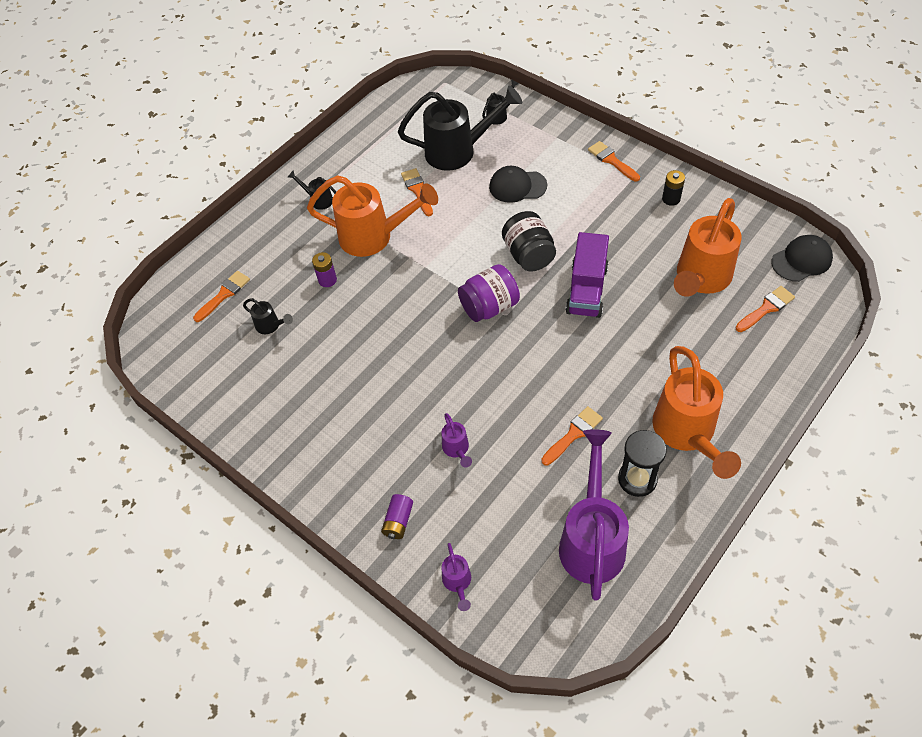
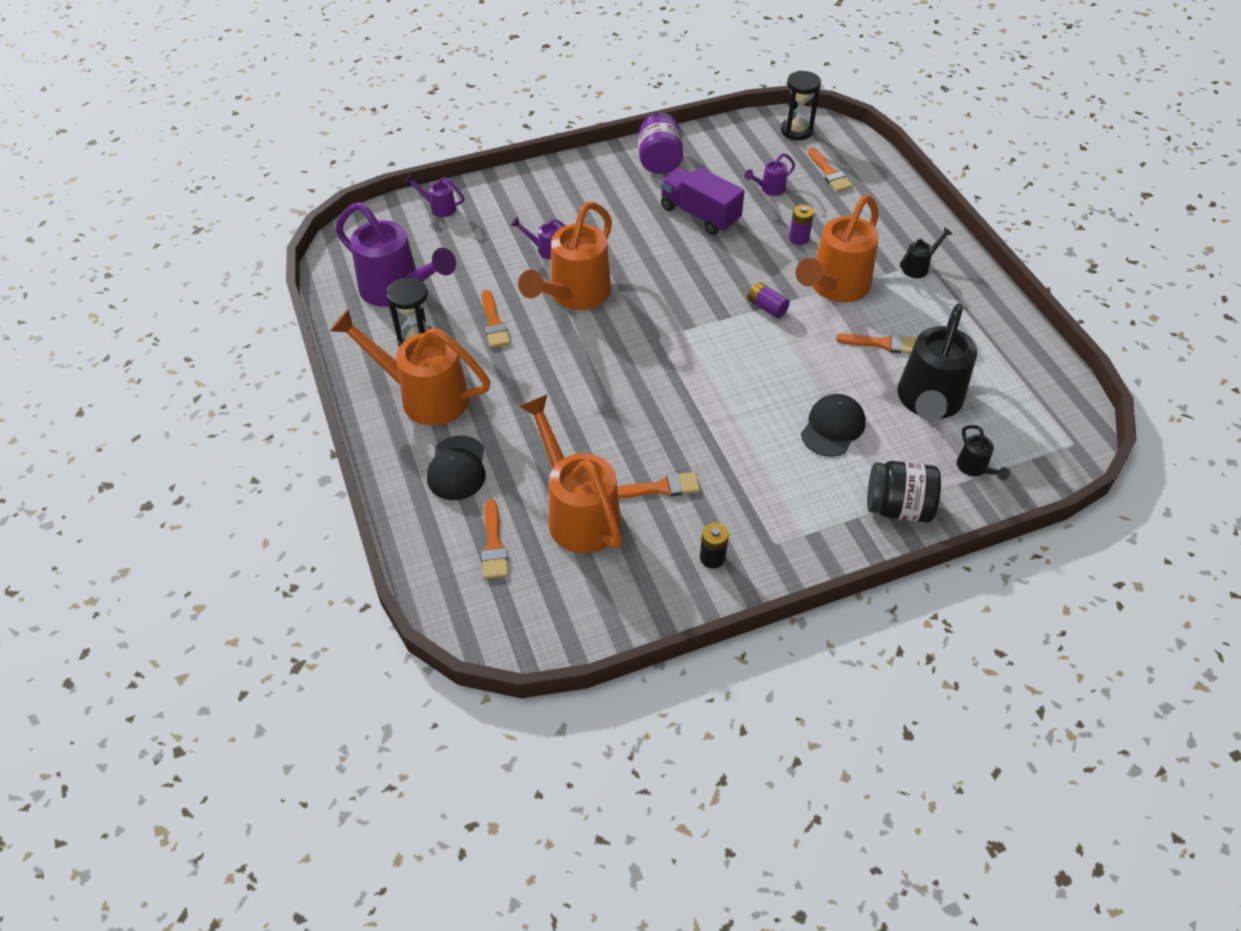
camera: 115 degrees right, 5 degrees down
black watering can [243,298,293,334] -> purple watering can [744,153,795,196]
purple battery [381,494,413,539] -> purple battery moved to [747,282,790,319]
purple jar [458,264,520,322] -> purple jar moved to [638,113,683,174]
black jar [502,211,556,272] -> black jar moved to [867,461,941,522]
purple truck [566,232,609,318] -> purple truck moved to [660,167,745,235]
orange brush [588,141,640,181] -> orange brush moved to [617,472,700,499]
black cap [771,235,833,282] -> black cap moved to [427,435,486,500]
none -> orange watering can [518,202,612,310]
none -> black hourglass [781,71,821,140]

